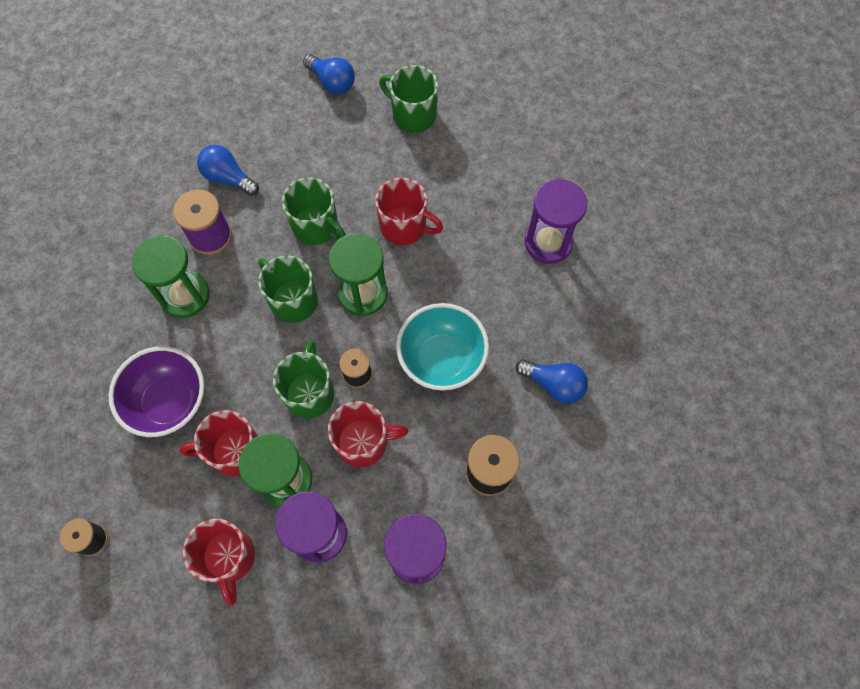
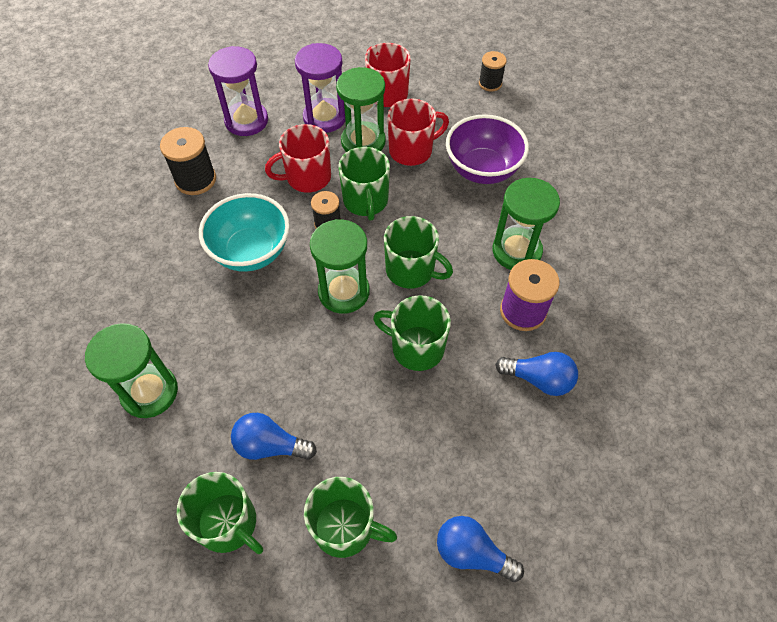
camera: 165 degrees right, 10 degrees down
red mug [375,177,443,245] -> none
blue light bulb [516,359,588,404] -> blue light bulb moved to [231,413,317,460]
purple hourglass [525,179,587,264] -> green hourglass [85,323,178,418]
none -> green mug [177,472,263,554]

